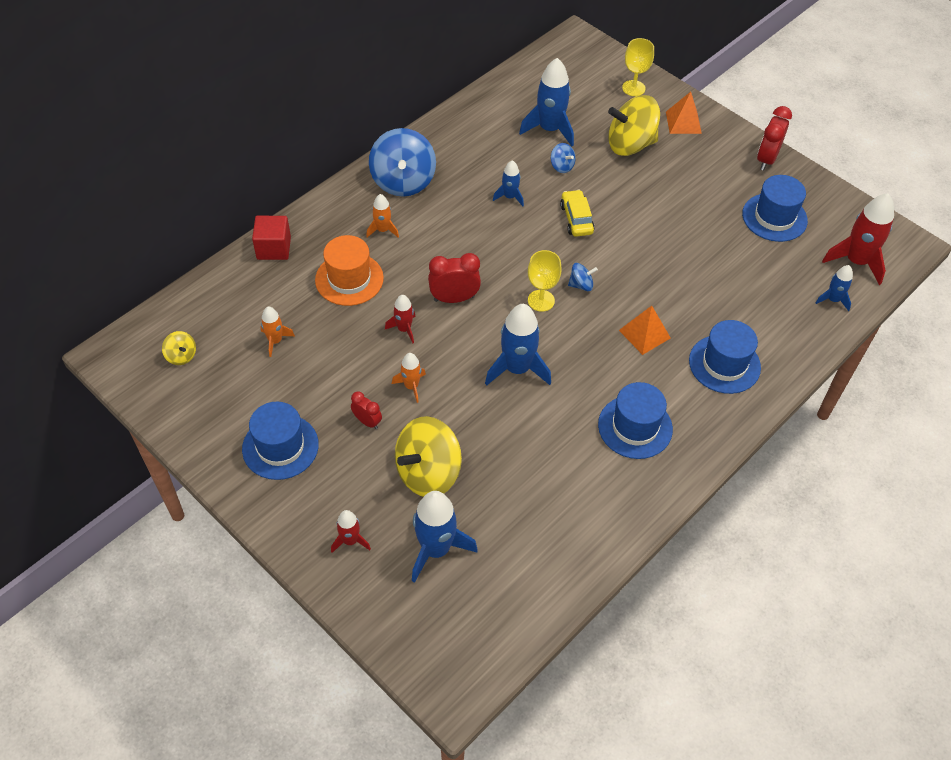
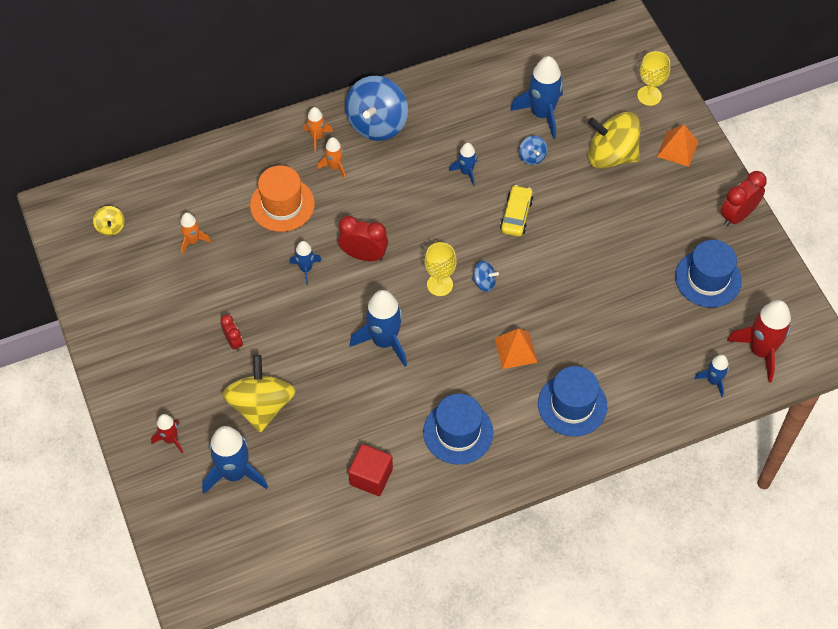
camera: 25 degrees right, 5 degrees up
blue hat [242,402,319,480] -> none
red cube [252,216,291,260] -> red cube moved to [348,444,393,496]
red rocket [385,295,416,343] -> blue rocket [289,241,322,285]
orange rocket [392,353,426,403] -> orange rocket moved to [303,107,333,152]
yellow spinning top [395,416,462,497] -> yellow spinning top turned 105 degrees clockwise [222,355,295,433]

